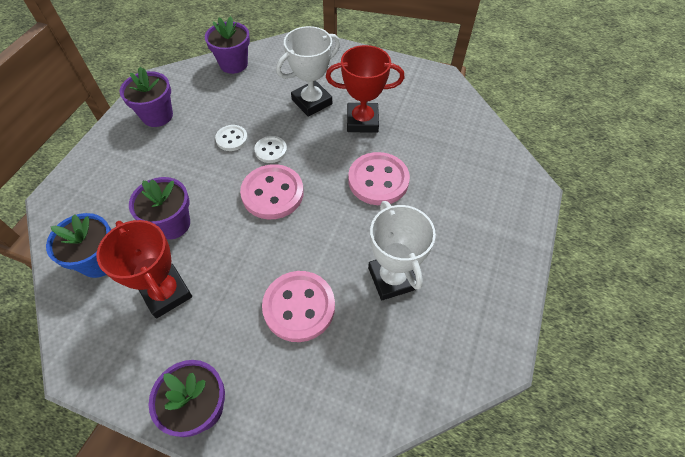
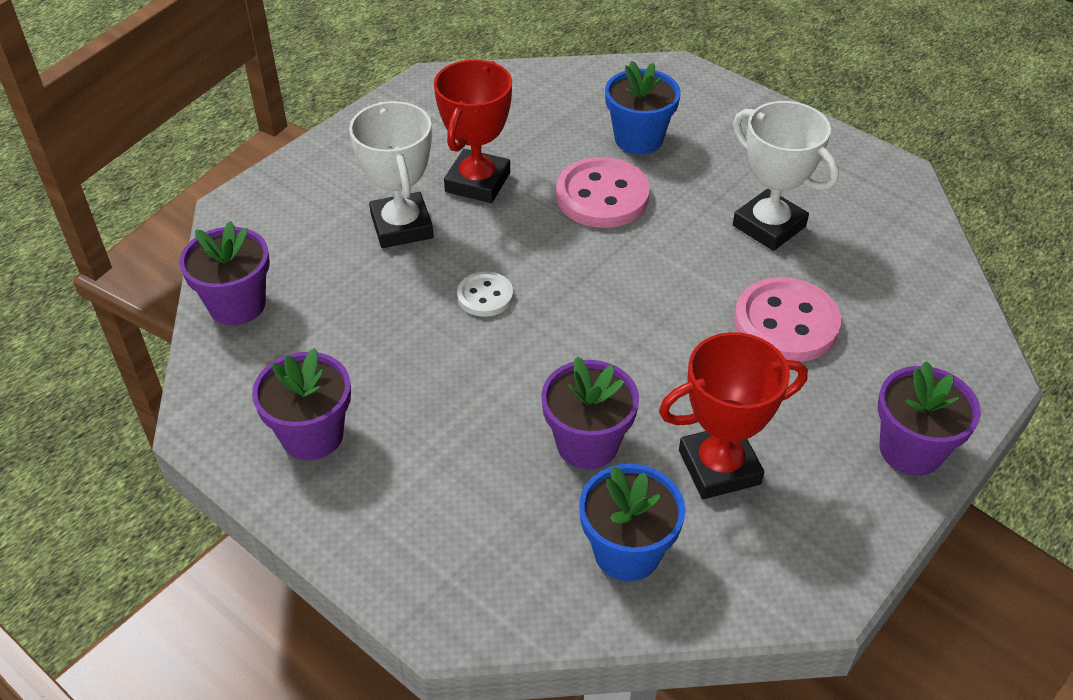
camera: 70 degrees left, 10 degrees down
white button [215,125,248,151] -> none
pink button [240,164,304,219] -> none
white trophy [368,201,436,300] -> white trophy turned 45 degrees clockwise [733,101,839,251]
none -> blue flower pot [605,61,681,154]

